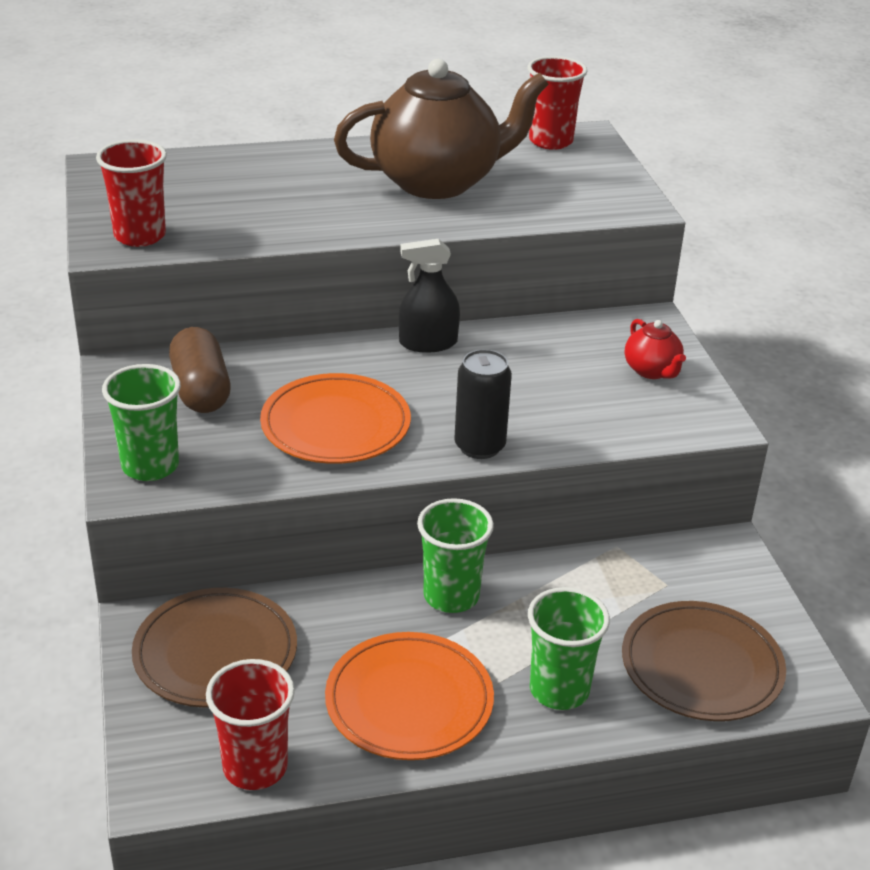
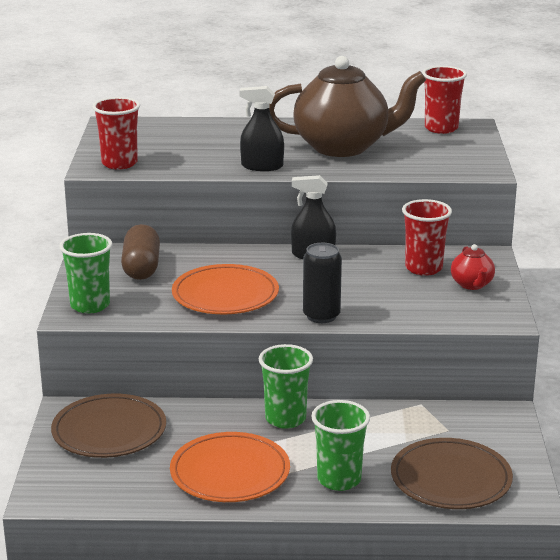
camera: 15 degrees right, 10 degrees down
red cup [206,659,295,790] -> red cup moved to [402,199,452,276]
none -> black spray bottle [239,86,284,171]

